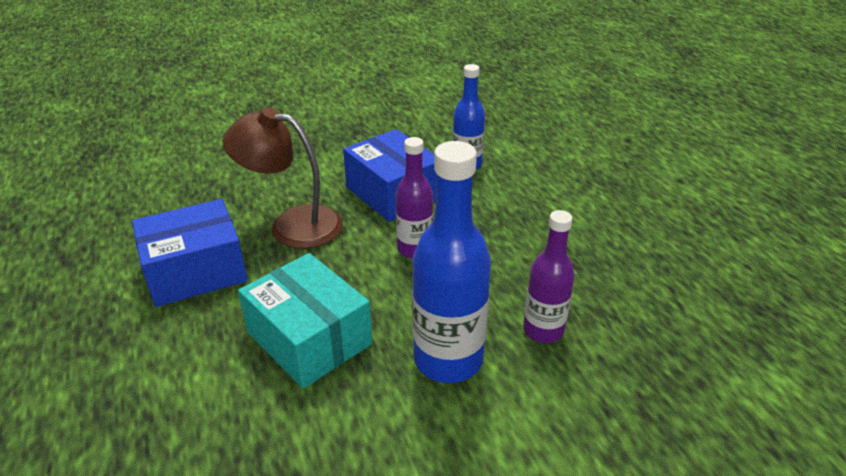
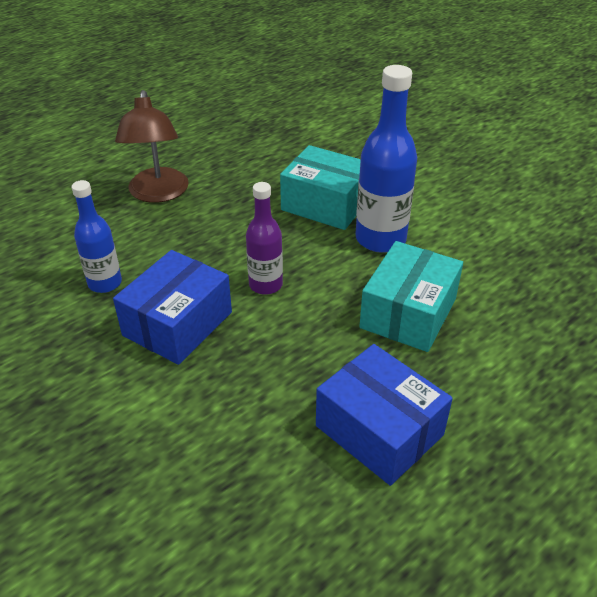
camera: 110 degrees left, 5 degrees up
brown lamp [223,107,343,249] -> brown lamp moved to [115,90,189,203]
purple bottle [523,210,575,343] -> turquoise box [280,145,361,230]

